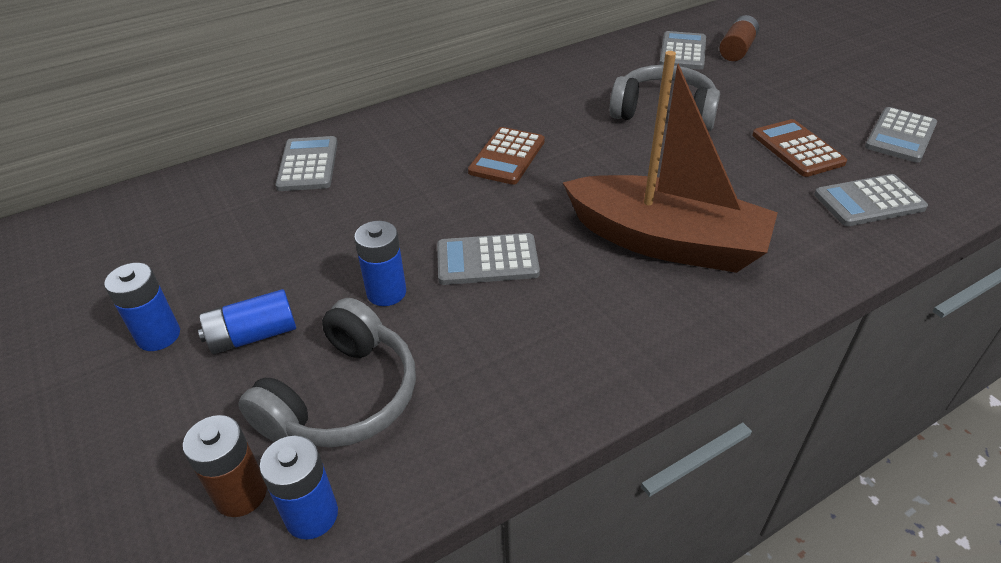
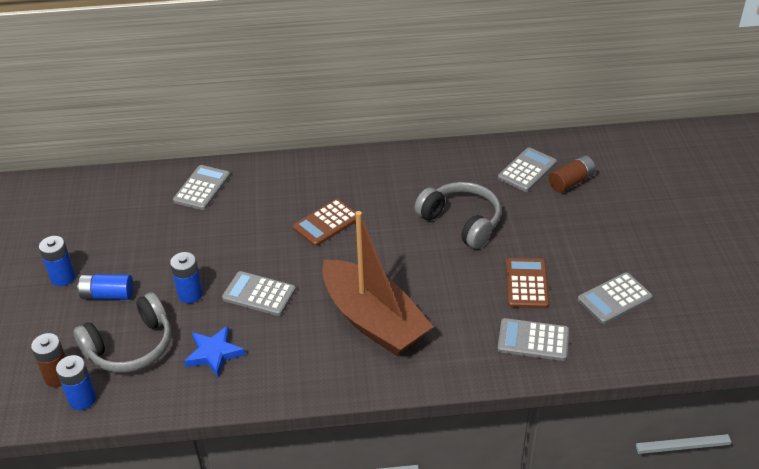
camera: 25 degrees right, 0 degrees up
none -> blue star [184,326,245,377]

